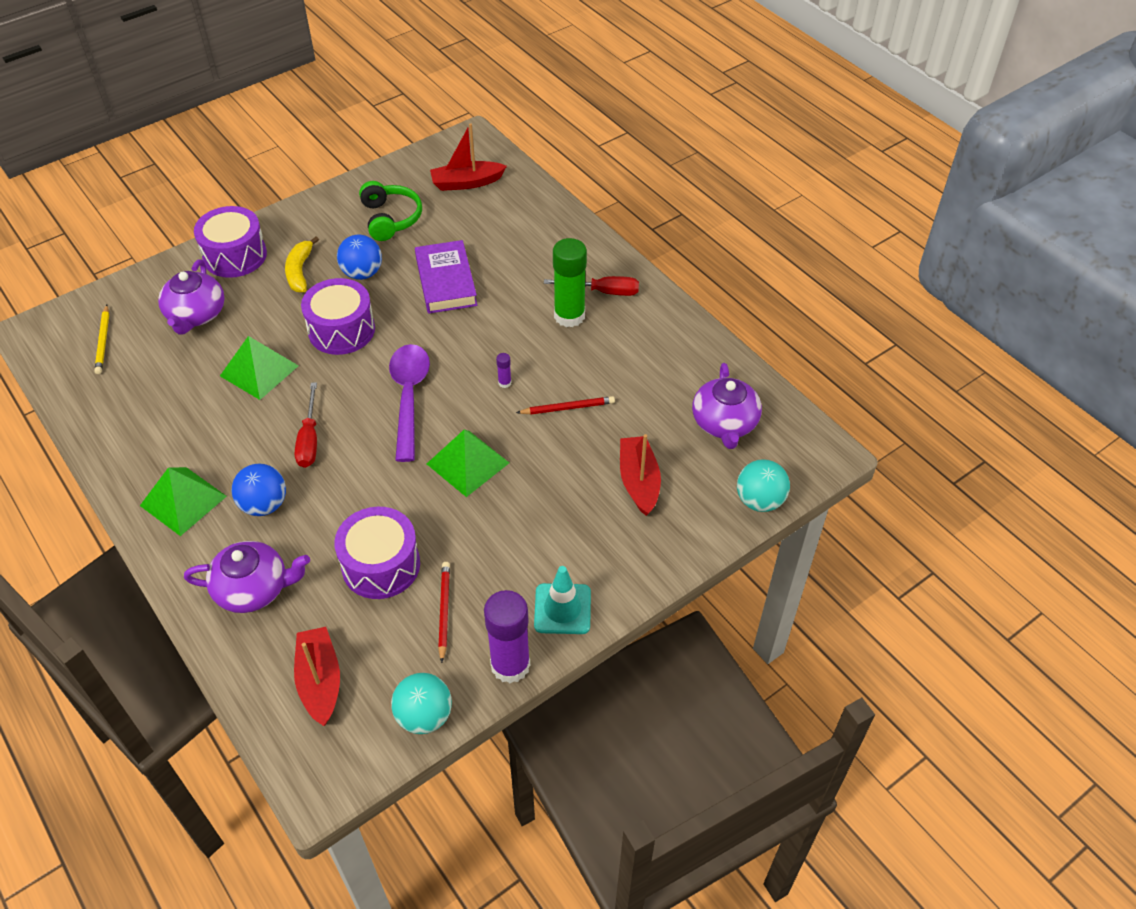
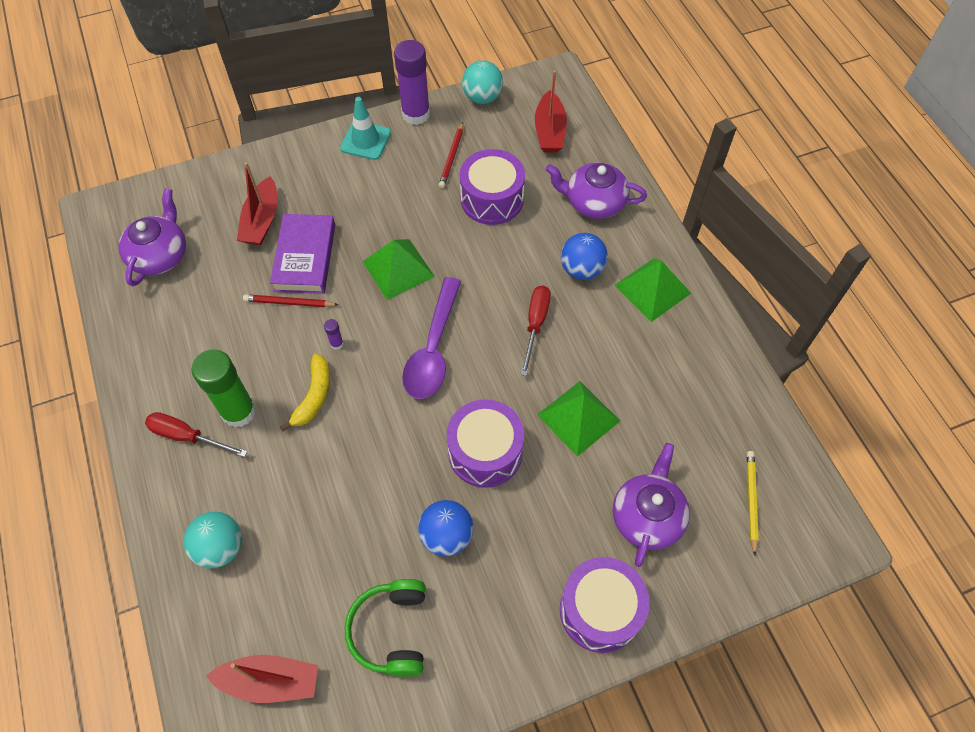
camera: 165 degrees left, 10 degrees up
yellow banana [285,237,319,293] -> yellow banana moved to [280,354,330,431]
purple book [415,240,477,314] -> purple book moved to [270,214,335,294]
turquoise ball [737,459,790,512] -> turquoise ball moved to [183,511,242,569]

